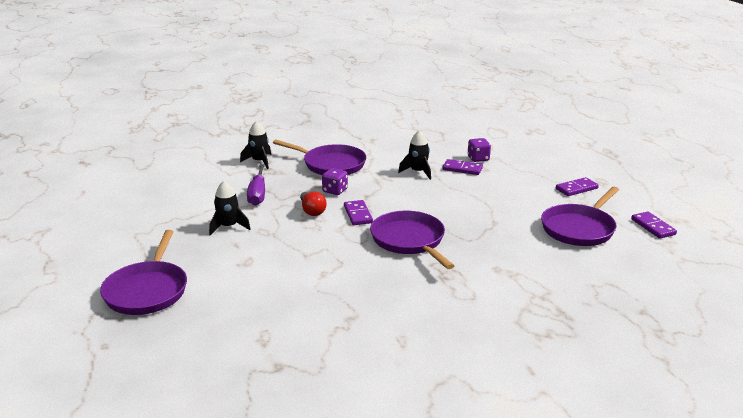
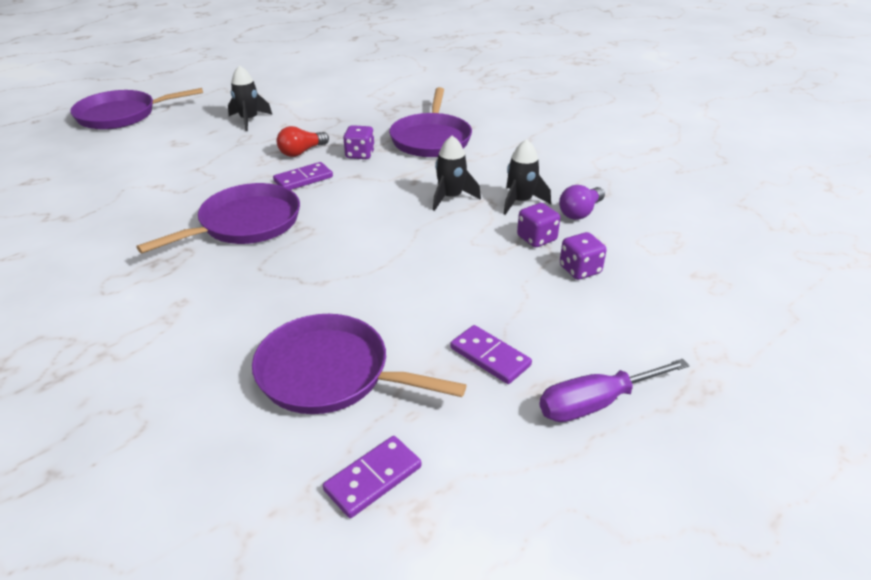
camera: 70 degrees right, 10 degrees up
black rocket [240,121,271,169] -> black rocket moved to [503,139,551,215]
purple screwdriver [247,164,265,206] -> purple screwdriver moved to [539,359,690,422]
purple domino [442,159,483,175] -> none
none -> purple light bulb [559,185,605,220]
none -> purple dice [560,232,607,280]

